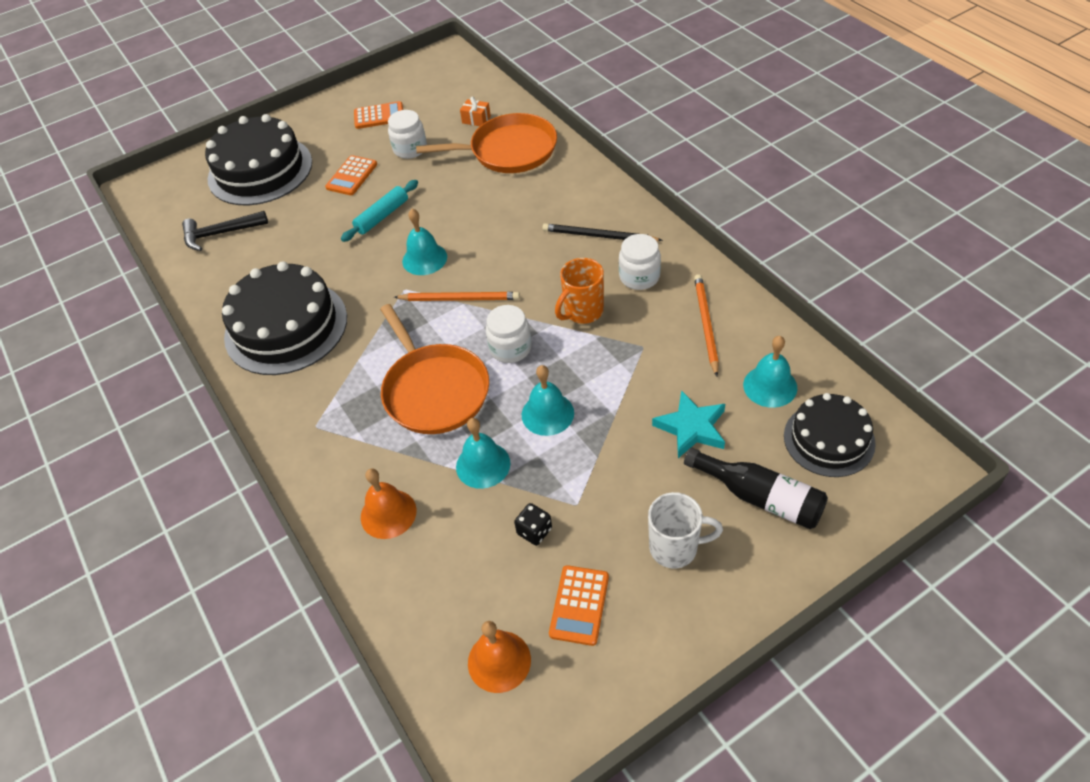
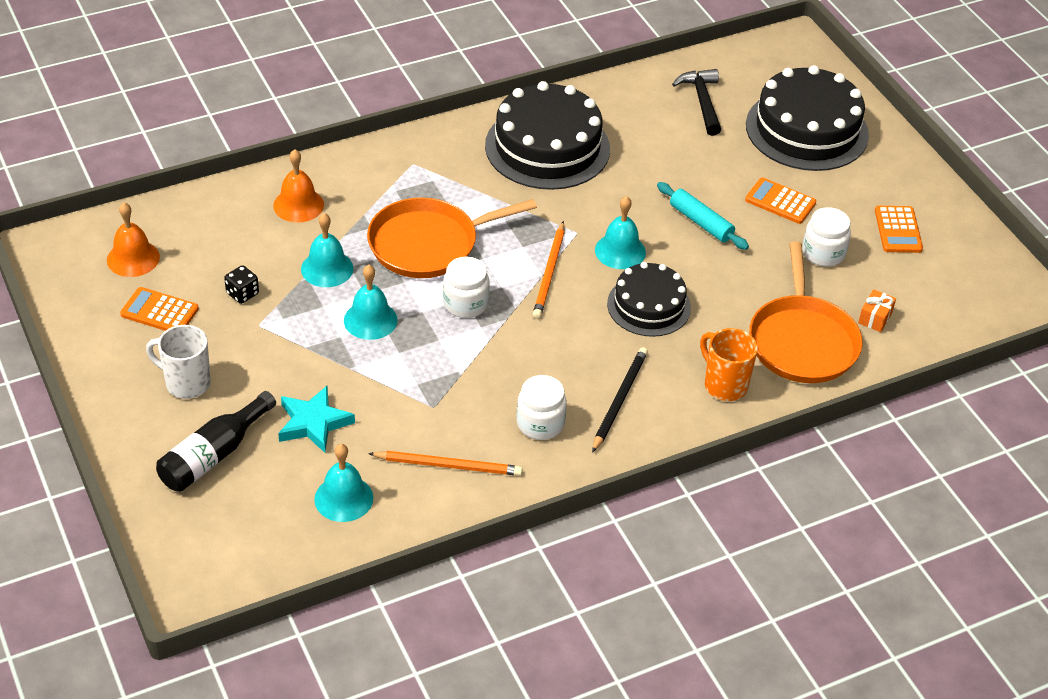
camera: 90 degrees right, 5 degrees down
orange mug [555,258,604,324] -> orange mug moved to [700,328,758,401]
white mug [648,492,723,569] -> white mug turned 105 degrees clockwise [146,325,211,399]
black cake [784,393,876,477] -> black cake moved to [607,262,691,337]

